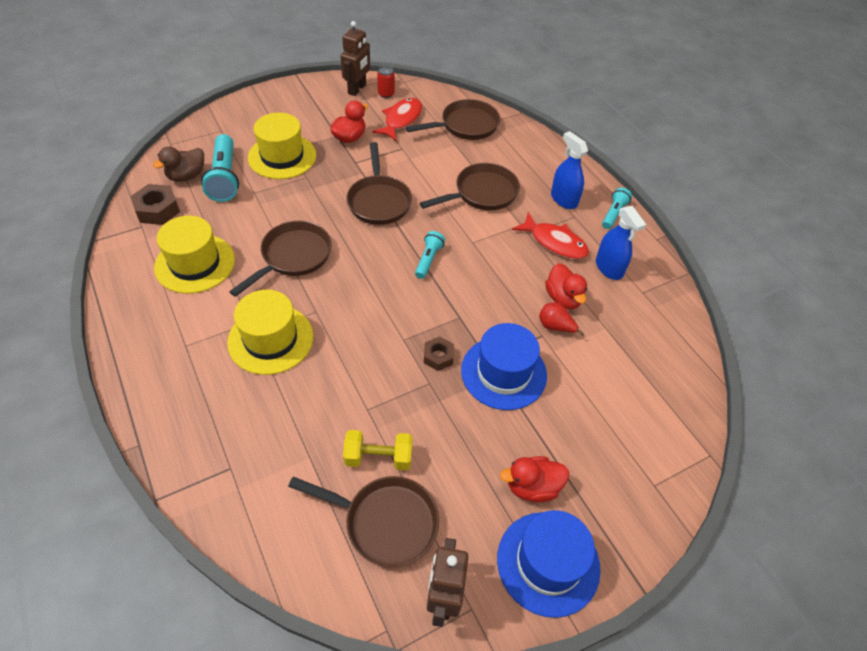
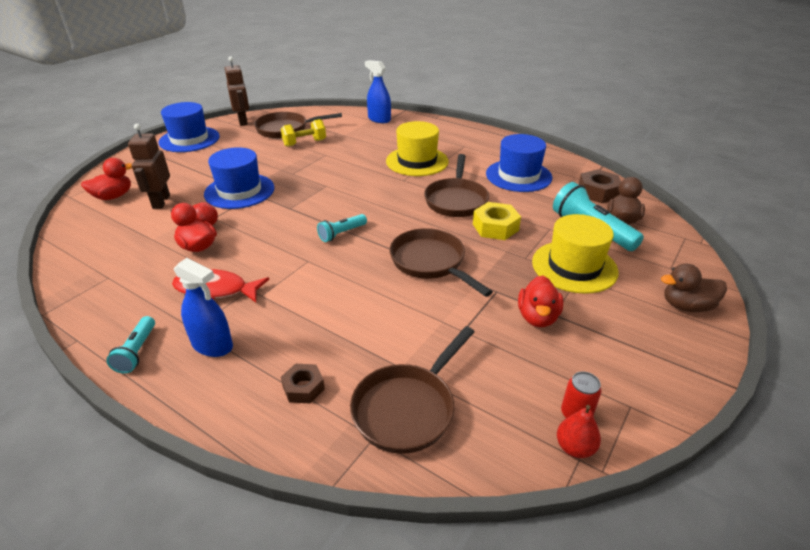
camera: 155 degrees right, 15 degrees down
yellow hat [154,216,235,294] -> blue hat [486,134,552,192]
brown robot [340,21,370,96] -> brown robot moved to [128,124,170,209]
red fish [372,98,422,141] -> none
turquoise flashlight [415,231,445,279] -> turquoise flashlight turned 60 degrees clockwise [317,214,367,242]
brown pan [420,163,520,210] -> none
brown nut [424,336,454,371] -> brown nut moved to [281,364,325,404]
red duck [500,456,569,502] -> red duck moved to [81,158,132,200]
blue spray bottle [596,206,646,280] -> blue spray bottle moved to [365,60,391,123]
none -> yellow nut [473,202,521,240]
none -> red pear [557,405,601,458]
none -> brown duck [661,264,727,312]

